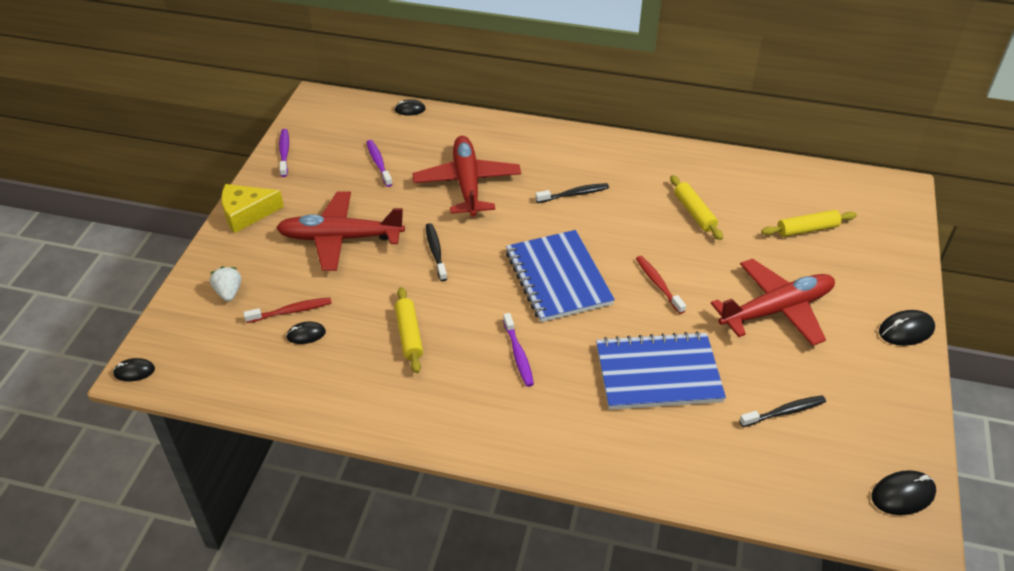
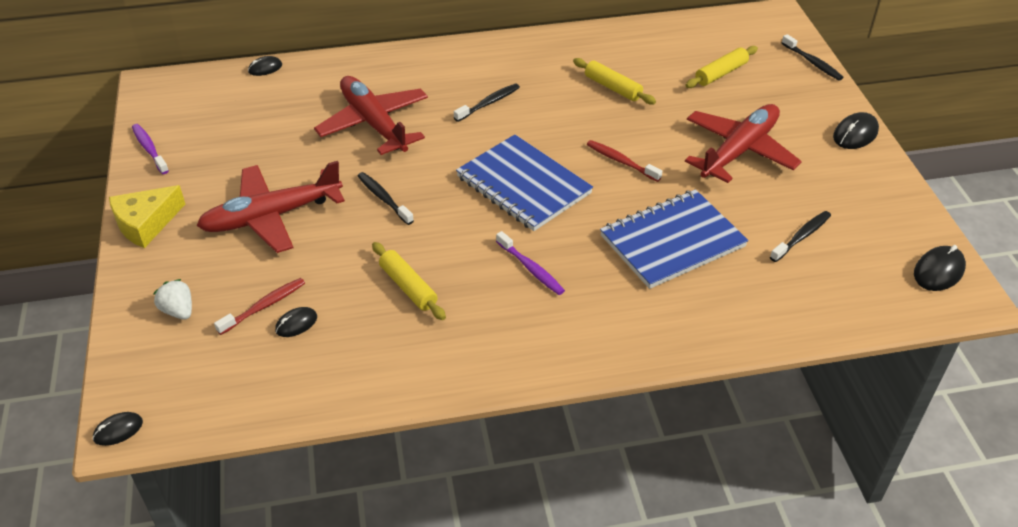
camera: 25 degrees left, 0 degrees up
purple toothbrush [366,140,393,187] -> none
none -> black toothbrush [782,34,843,81]

